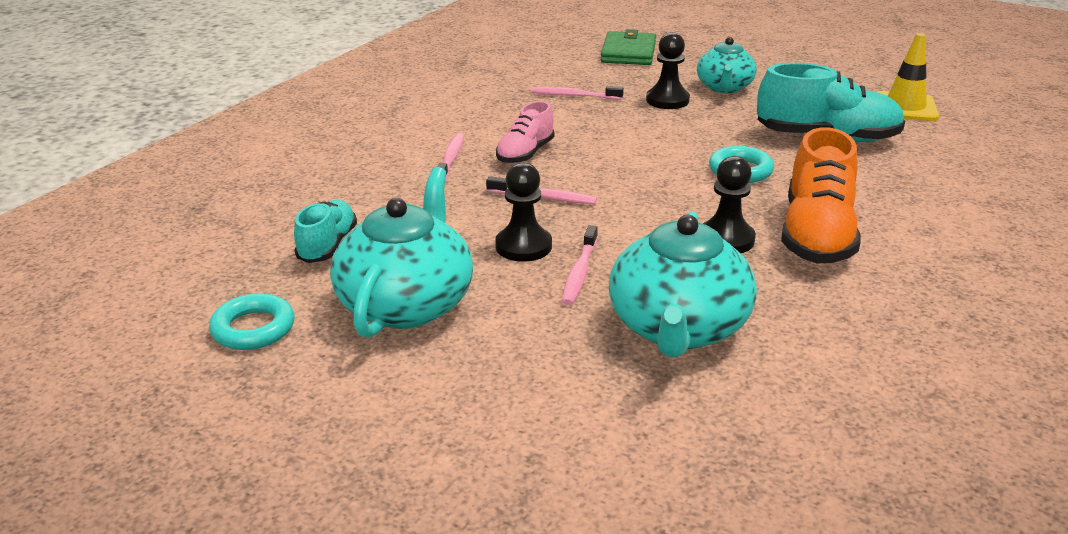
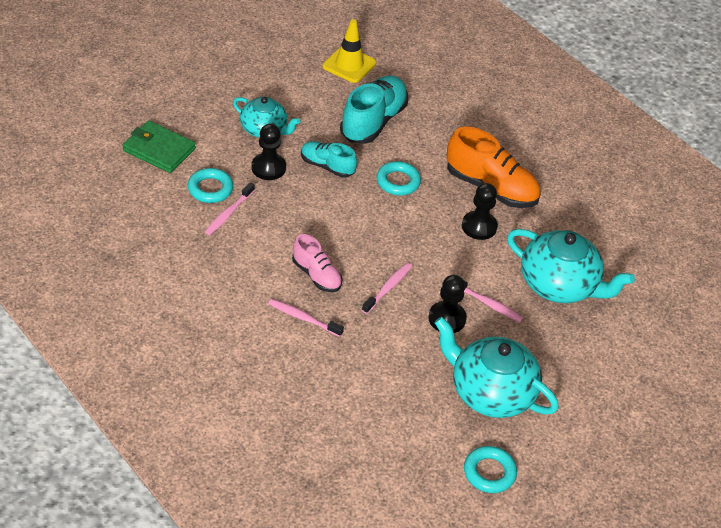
camera: 75 degrees left, 15 degrees up
turquoise shoe [294,200,357,263] -> turquoise shoe moved to [301,141,357,177]
none -> turquoise ring [188,168,233,203]

